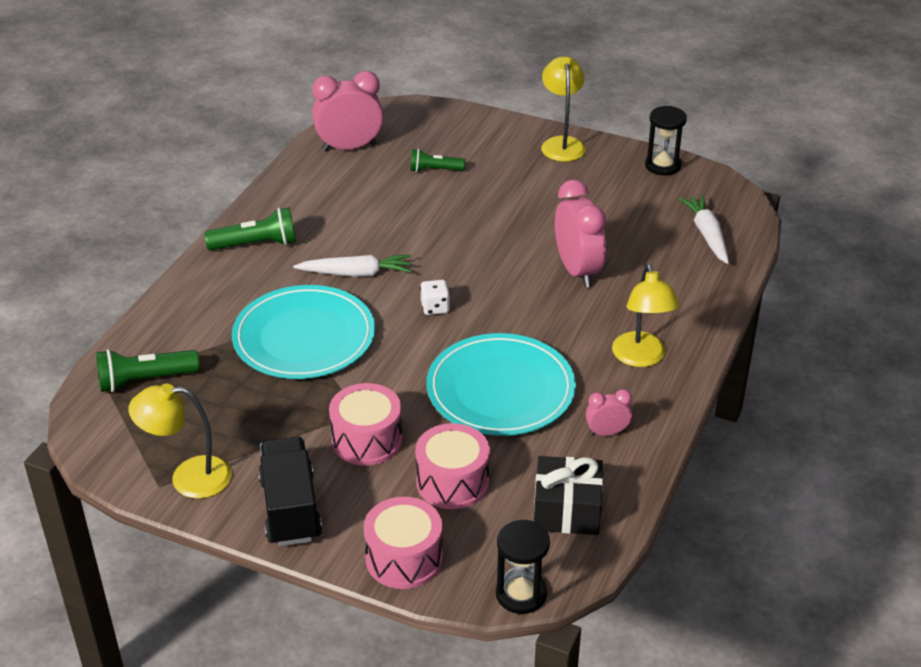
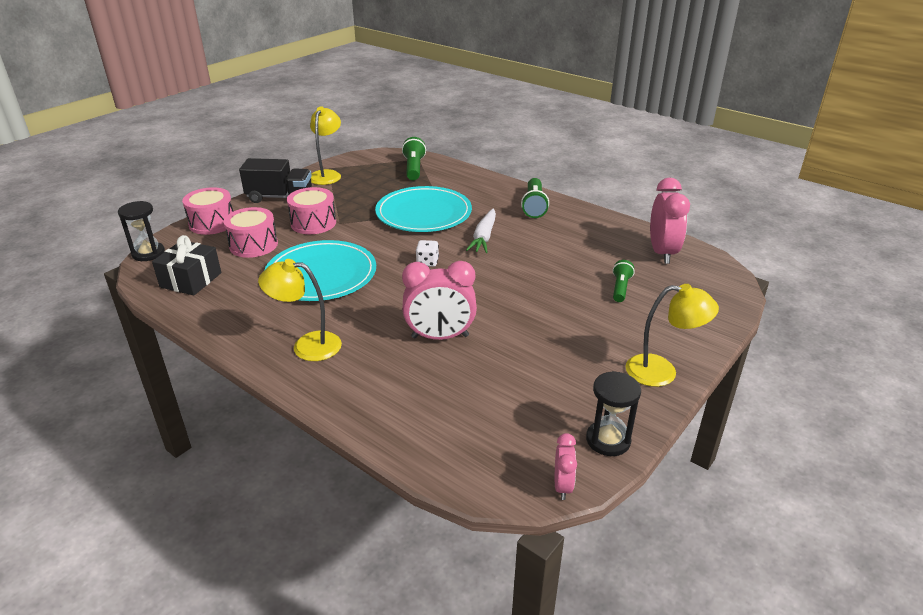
camera: 105 degrees right, 5 degrees down
pink clock [586,389,632,436] -> pink clock moved to [555,433,577,500]
white carrot [679,195,729,264] -> none

